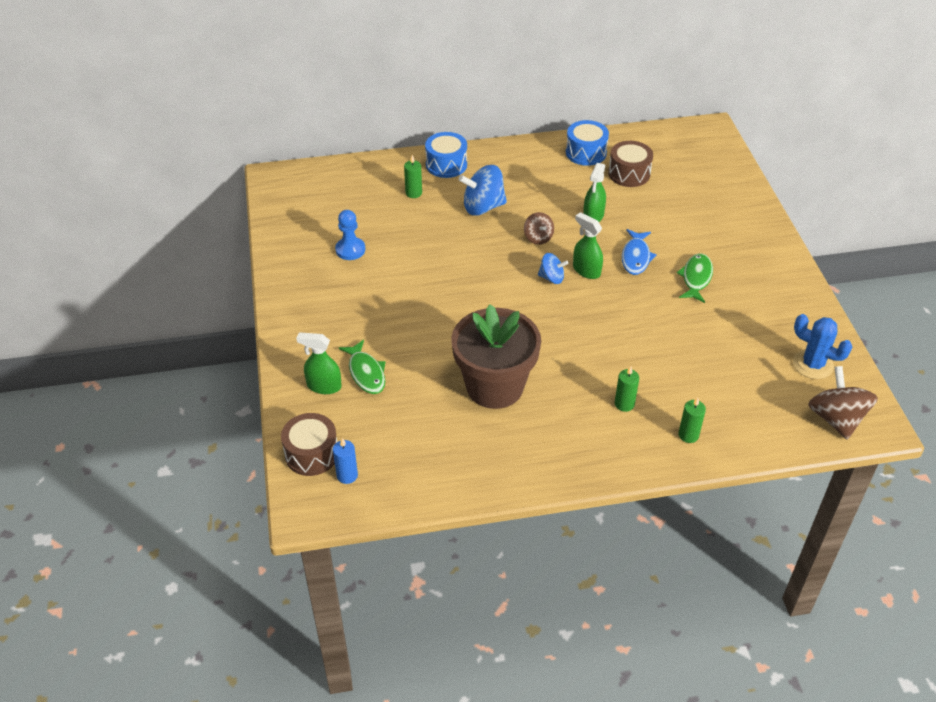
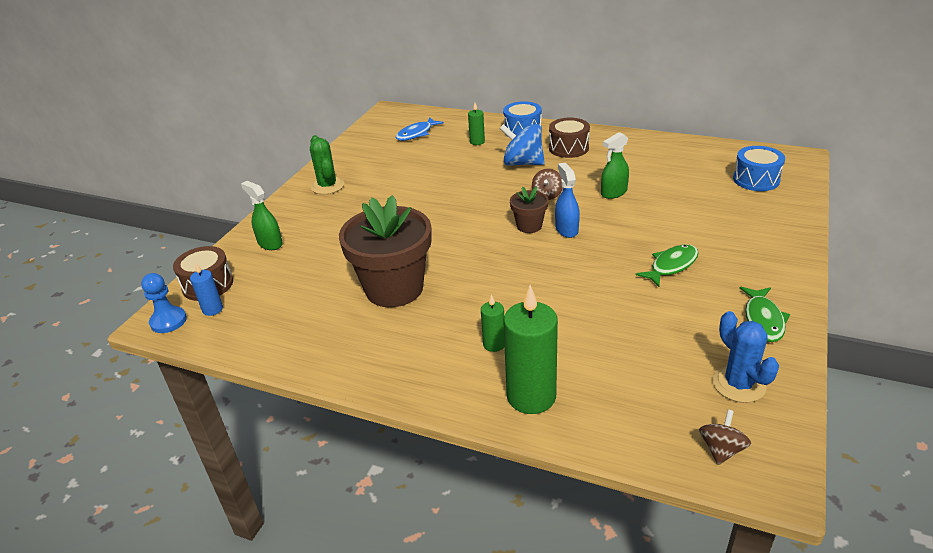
camera: 35 degrees right, 10 degrees down
blue pawn [335,210,365,260] -> blue pawn moved to [141,273,187,333]
green fish [339,340,385,394] -> green fish moved to [740,287,790,342]
blue spinning top [538,253,569,284] -> brown flower pot [510,187,549,233]
blue drum [566,120,609,166] -> blue drum moved to [733,146,785,191]
green spray bottle [573,212,603,279] -> blue spray bottle [555,163,580,238]
brown drum [608,141,653,187] -> brown drum moved to [549,118,590,158]
blue fish [622,229,657,275] -> blue fish moved to [396,117,444,141]
green candle [678,397,706,443] -> green candle [504,285,558,414], size x2.02
brown spinning top [808,366,878,440] -> brown spinning top [699,409,751,465], size x0.57
none -> green cactus [310,135,344,194]

